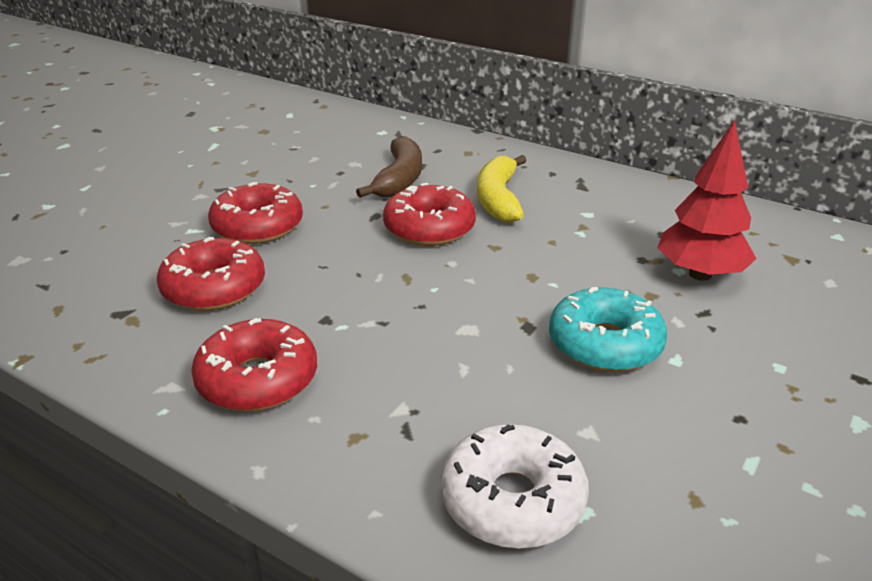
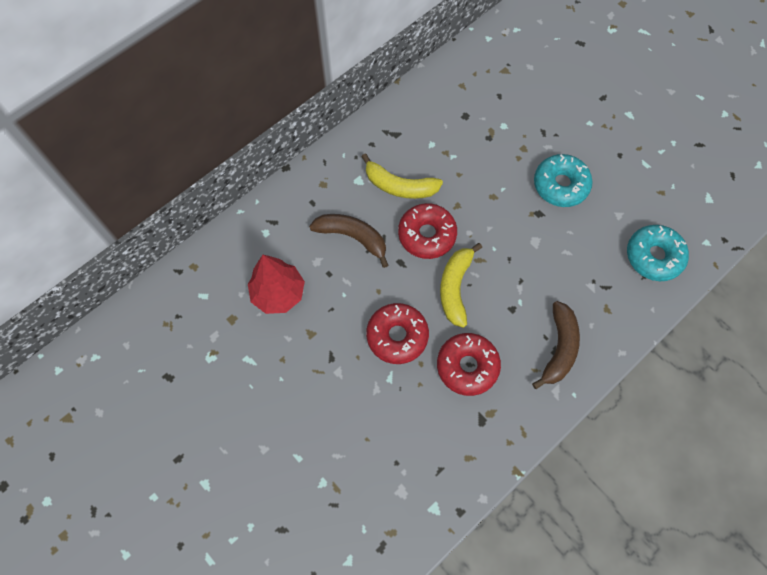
camera: 75 degrees left, 35 degrees up
red donut [191,318,317,412] -> brown banana [532,301,580,389]
white donut [441,424,589,549] -> turquoise donut [627,225,689,281]
red tree [658,120,757,281] -> red tree moved to [248,255,305,314]
none -> yellow banana [440,243,482,328]

